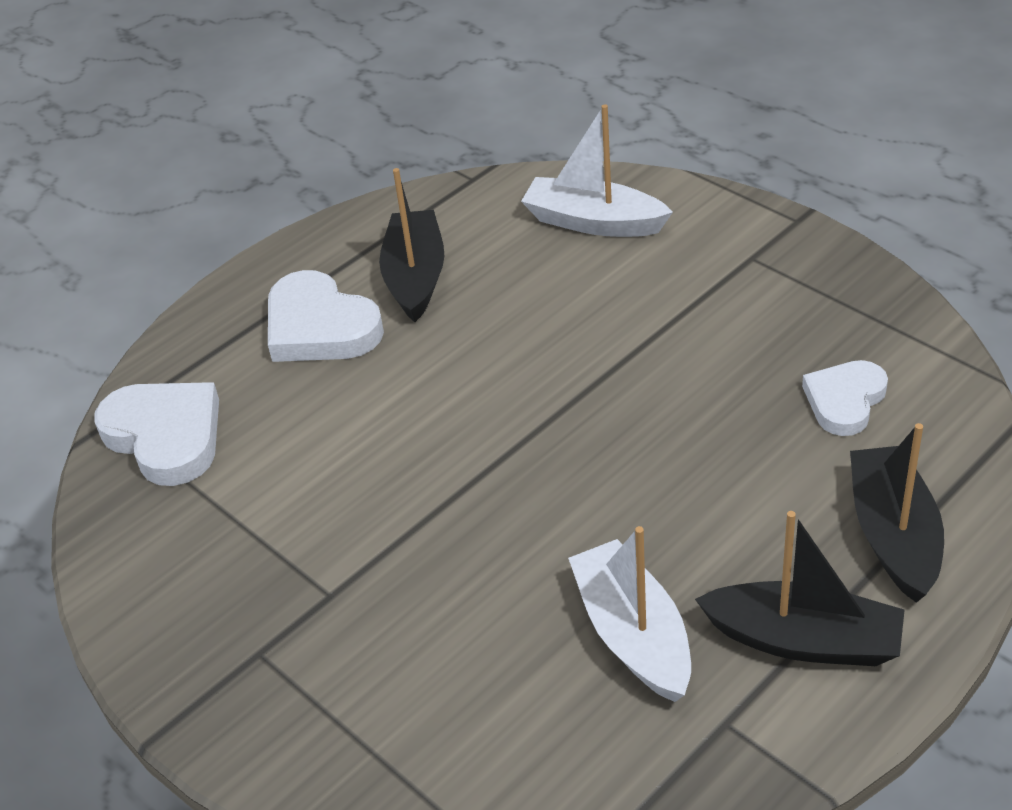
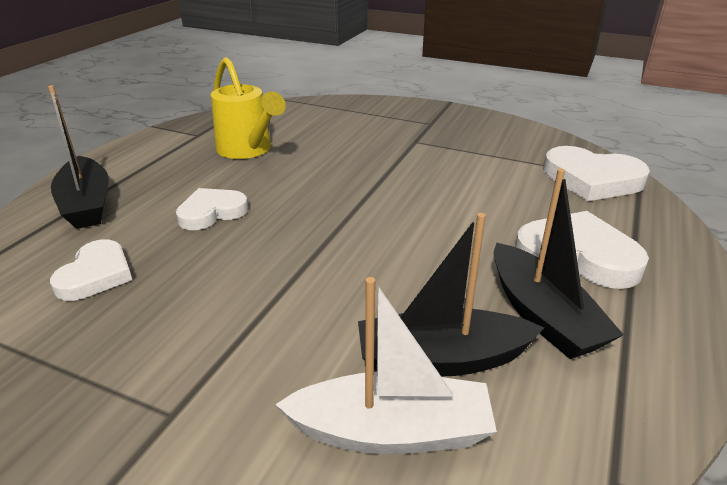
camera: 155 degrees right, 10 degrees down
white boat [568,526,691,702] -> yellow watering can [211,57,286,159]
black boat [695,511,905,666] -> black boat moved to [358,213,544,377]
none -> white heart [176,188,248,230]

